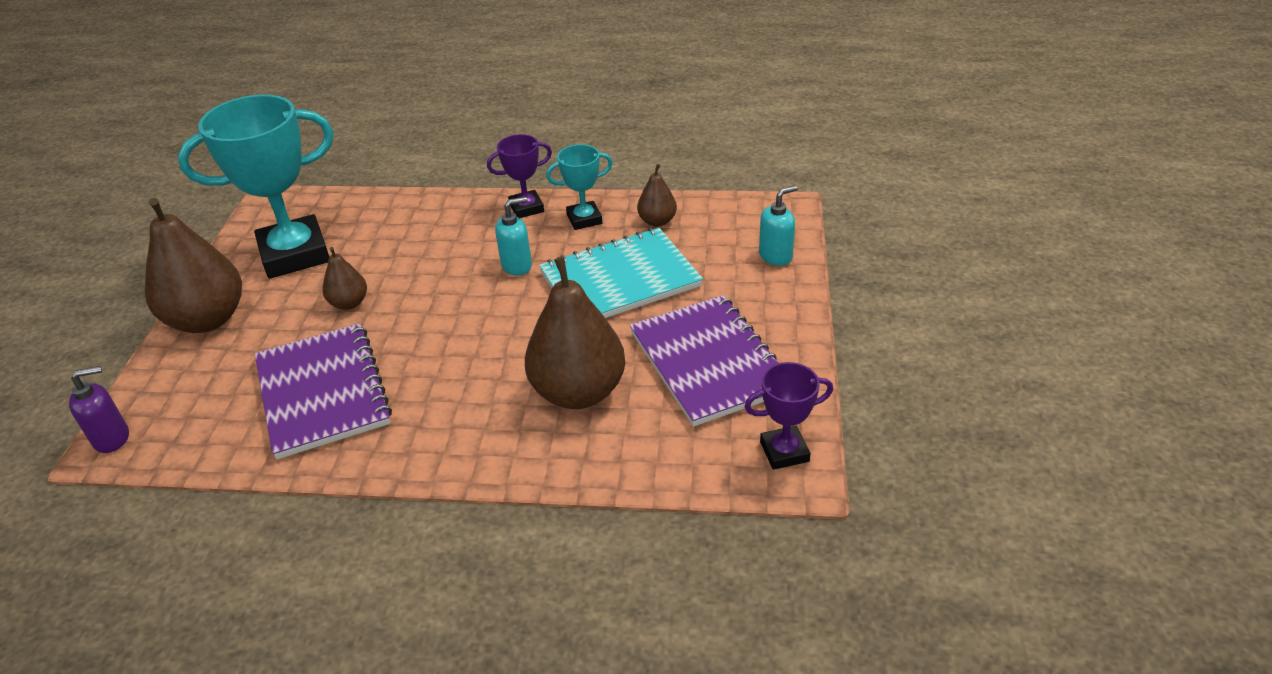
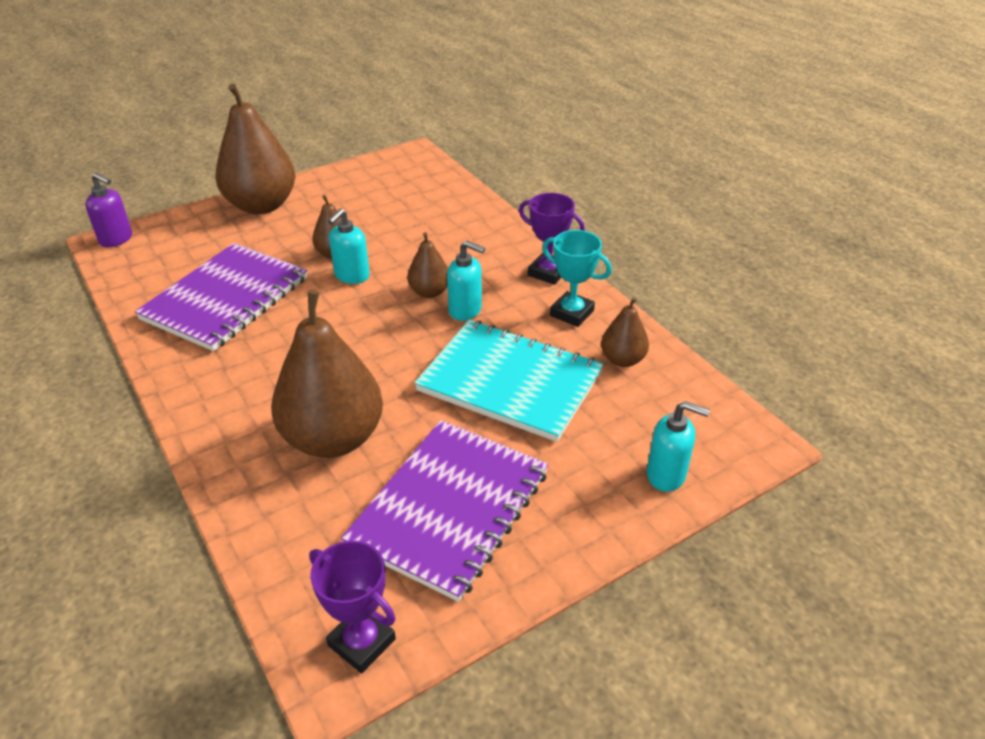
camera: 50 degrees right, 0 degrees up
turquoise trophy [178,95,334,279] -> none
none -> turquoise soap dispenser [328,209,370,284]
none -> brown pear [407,232,448,298]

